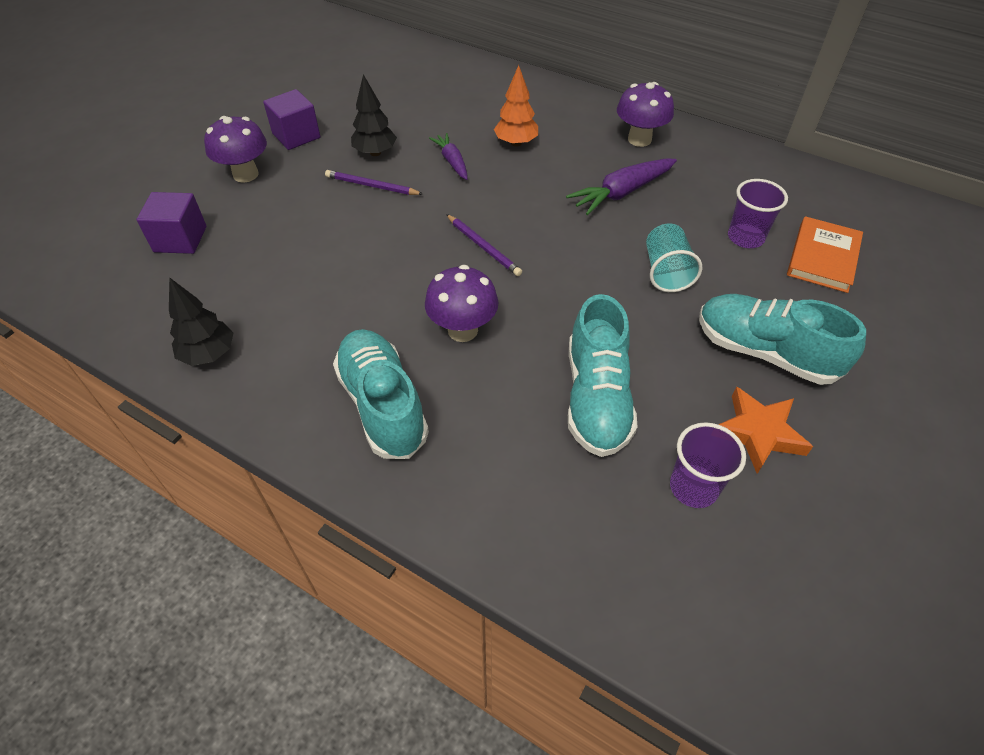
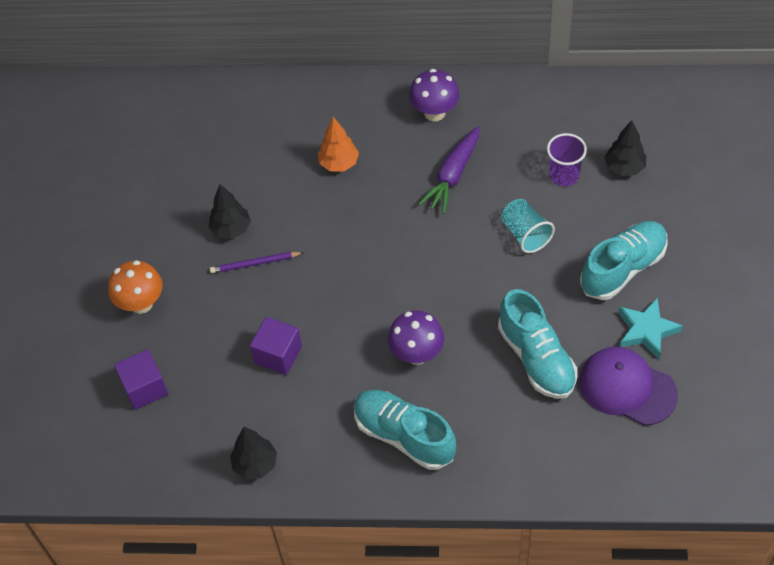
camera: 25 degrees left, 5 degrees up
purple mushroom [204,116,267,183] -> orange mushroom [108,260,163,314]
purple cube [263,89,320,150] -> purple cube moved to [250,317,302,375]
purple carrot [429,133,468,180] -> none
purple pencil [446,214,522,276] -> none
purple cup [670,422,746,508] -> purple cap [579,347,678,426]
turquoise shoe [699,294,866,385] -> turquoise shoe turned 135 degrees clockwise [580,221,668,300]
orange star [718,387,813,474] -> turquoise star [618,298,683,359]
orange book [787,216,863,293] -> black tree [604,120,646,176]

